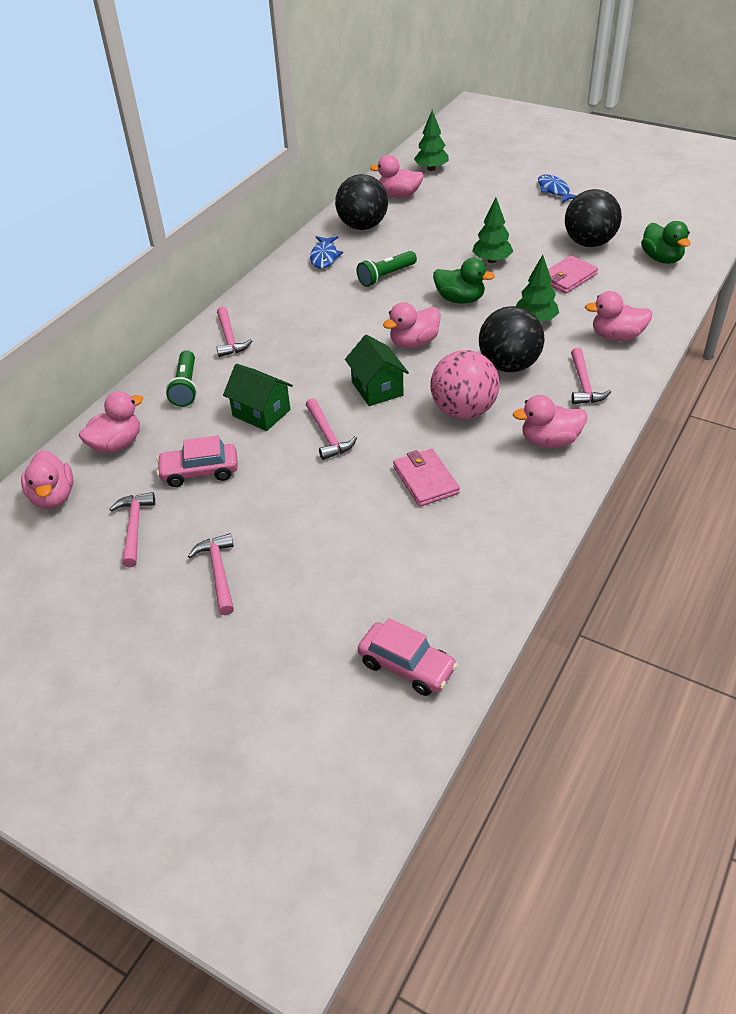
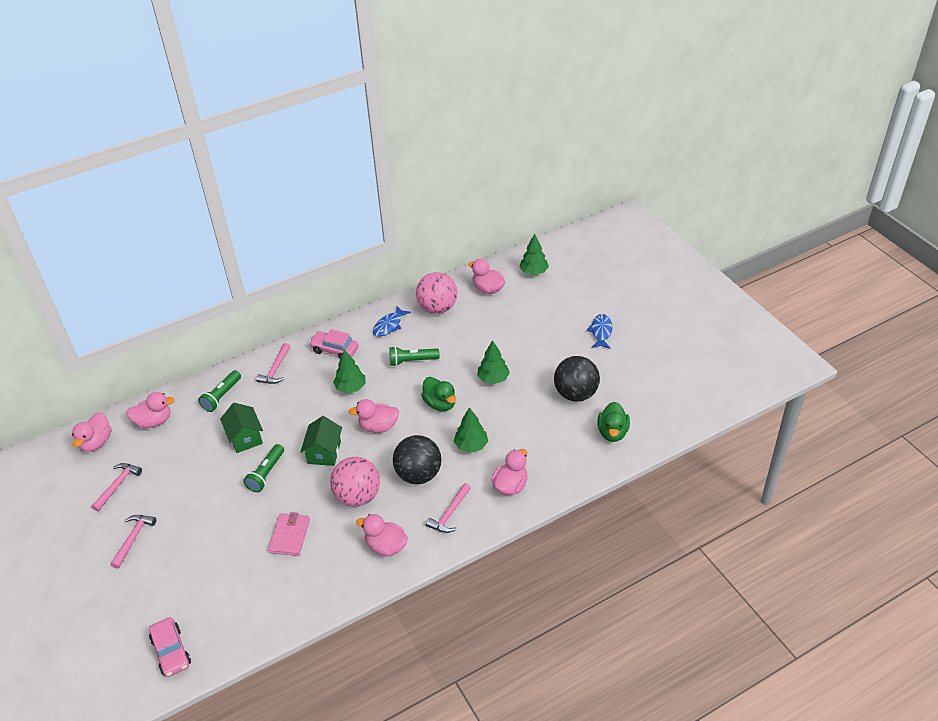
camera: 30 degrees right, 0 degrees up
pink car [156,435,238,487] -> pink car moved to [309,329,359,359]
pink hammer [306,398,357,460] -> green flashlight [243,444,284,492]
black ball [335,174,388,230] -> pink ball [416,272,457,314]
pink wallet [548,256,598,293] -> none
pink duck [585,291,652,341] -> pink duck turned 90 degrees clockwise [491,449,528,495]
none -> green tree [333,350,365,393]

